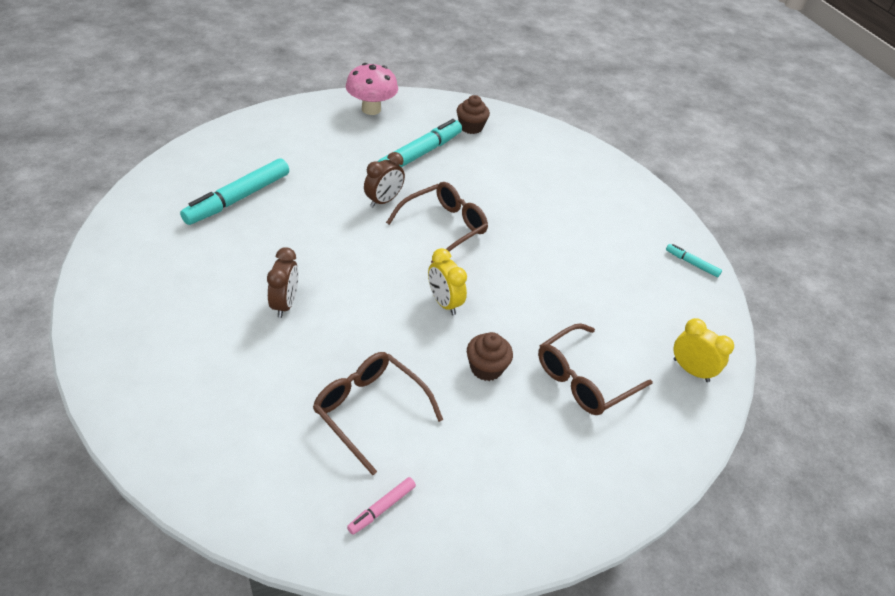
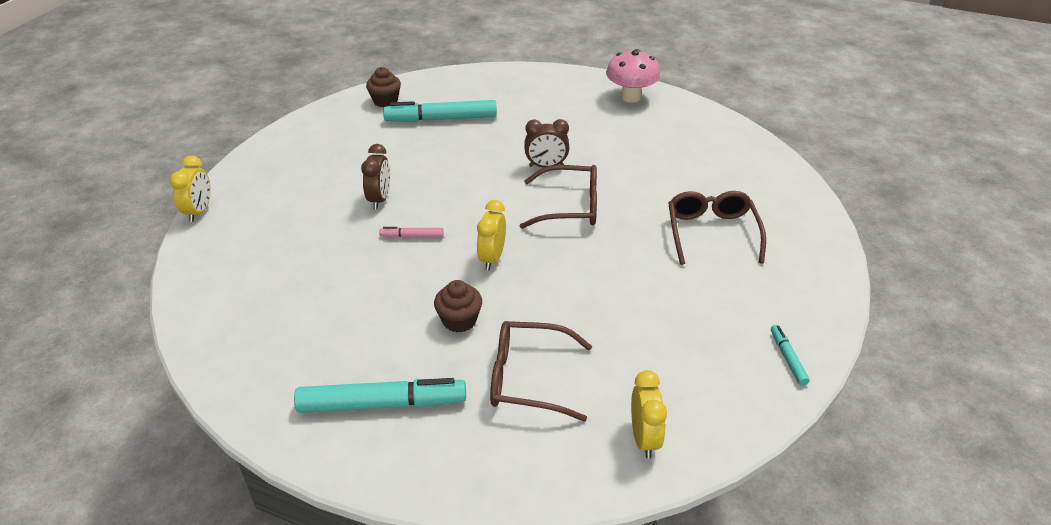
camera: 50 degrees right, 5 degrees down
brown clock [267,247,298,318] -> brown clock turned 45 degrees counterclockwise [361,144,390,209]
brown glasses [313,352,443,475] -> brown glasses moved to [668,191,766,265]
pink marker [347,477,416,535] -> pink marker moved to [379,227,444,238]
turquoise marker [378,119,462,167] -> turquoise marker moved to [294,378,466,413]
brown cupcake [457,95,490,134] -> brown cupcake moved to [366,67,401,107]
none -> yellow clock [170,155,211,222]

